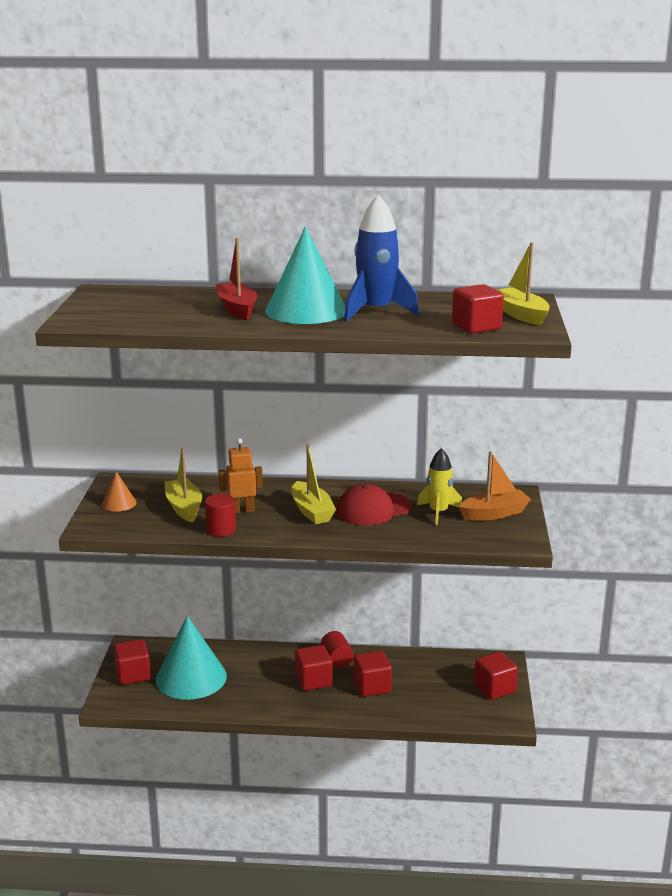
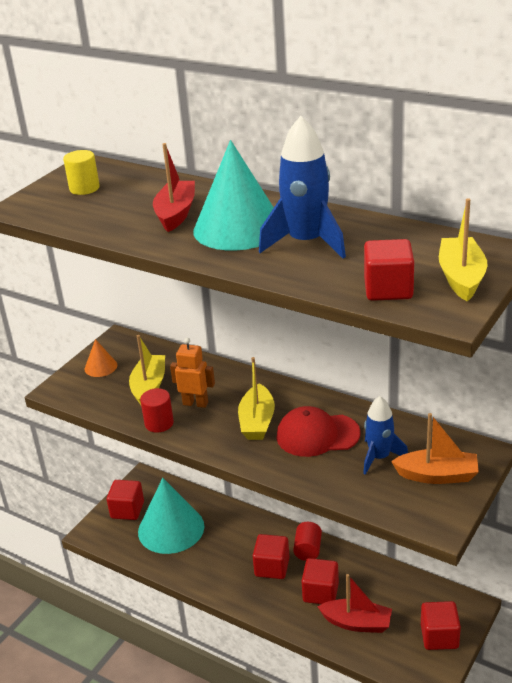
camera: 30 degrees right, 10 degrees up
yellow rocket [417,448,462,525] -> blue rocket [363,396,408,475]
none -> yellow cylinder [63,150,100,195]
none -> red boat [318,574,392,633]

